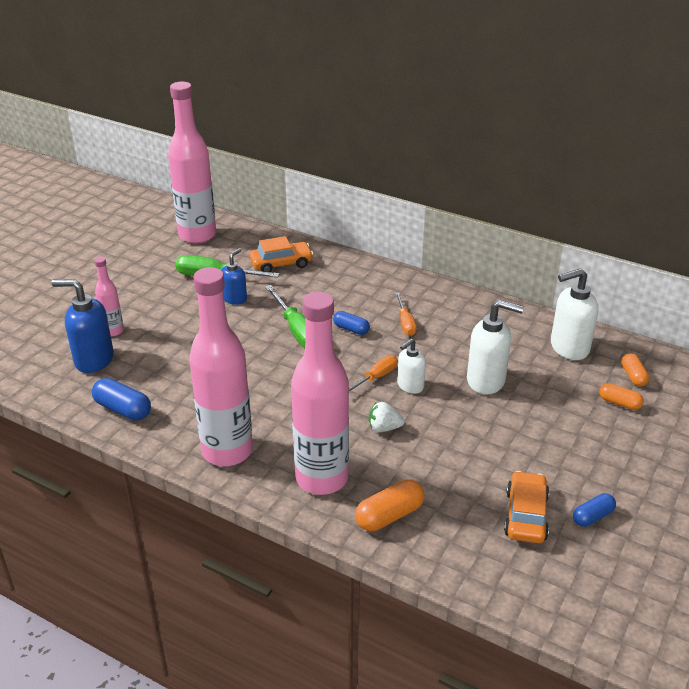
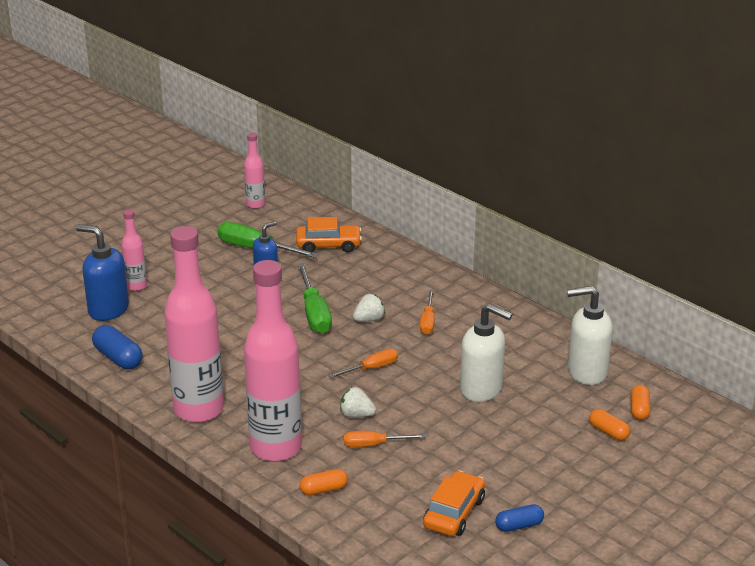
camera: 15 degrees right, 5 degrees down
pink bottle [168,82,216,244] -> pink bottle [244,133,265,209], size x0.47
blue capsule [333,311,370,335] -> white strawberry [353,294,385,322]
orange capsule [355,479,425,531] -> orange capsule [300,469,348,496], size x0.65
white soap dispenser [397,339,426,394] -> none
none -> orange screwdriver [344,431,426,447]

